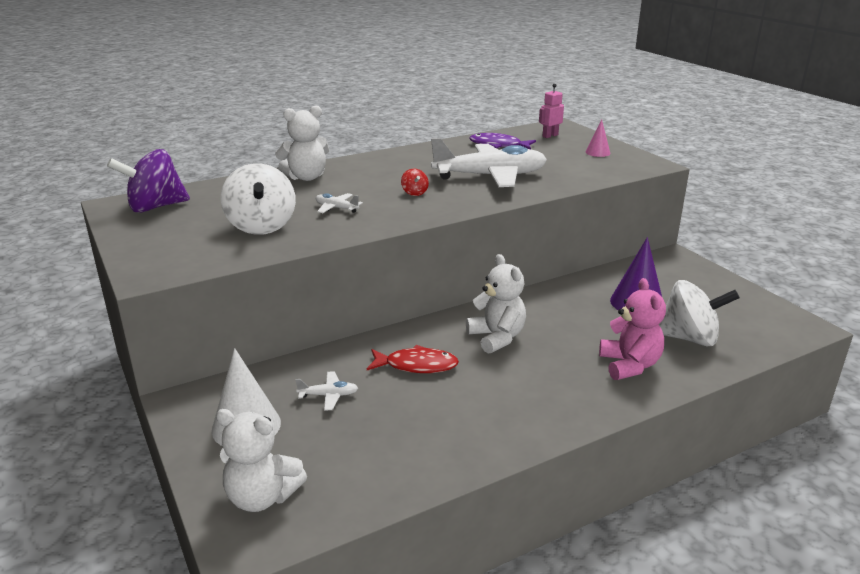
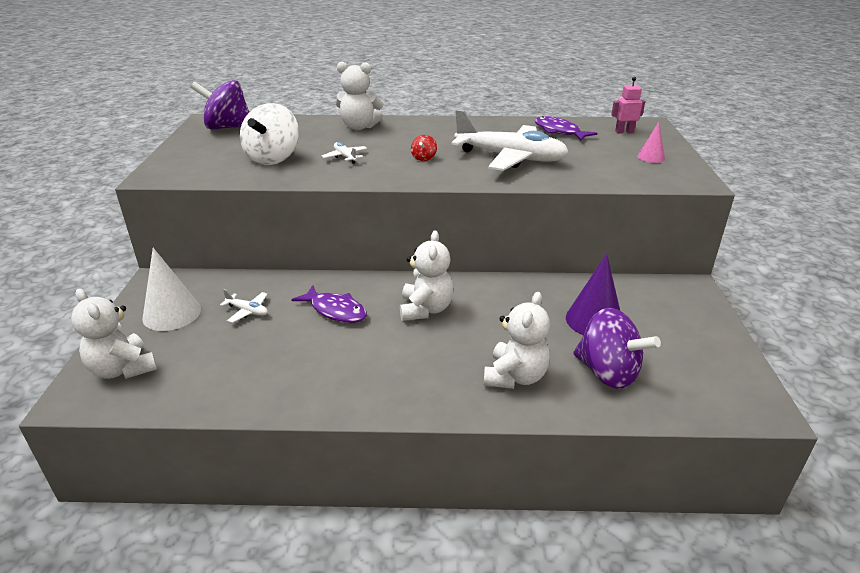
camera: 30 degrees right, 5 degrees up
red fish [367,345,459,373] -> purple fish [291,285,367,323]
pink teddy bear [599,278,666,380] -> white teddy bear [484,292,550,389]
white spinning top [659,280,740,346] -> purple spinning top [573,307,661,389]

